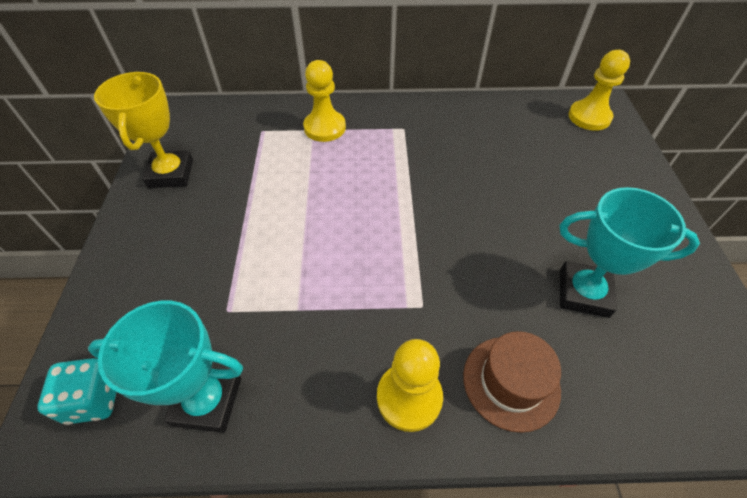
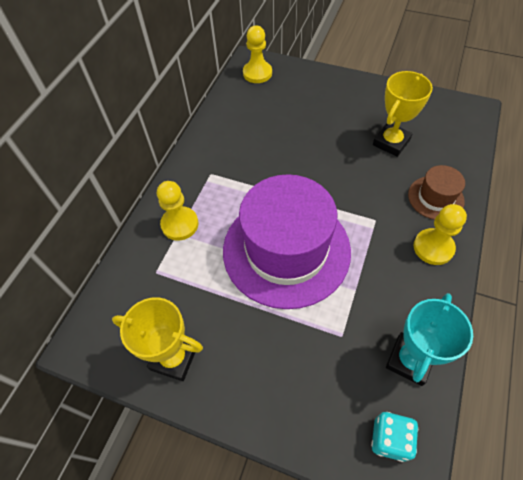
camera: 65 degrees left, 5 degrees up
turquoise trophy [560,187,700,318] -> yellow trophy [373,71,433,157]
none -> purple hat [223,174,351,309]

